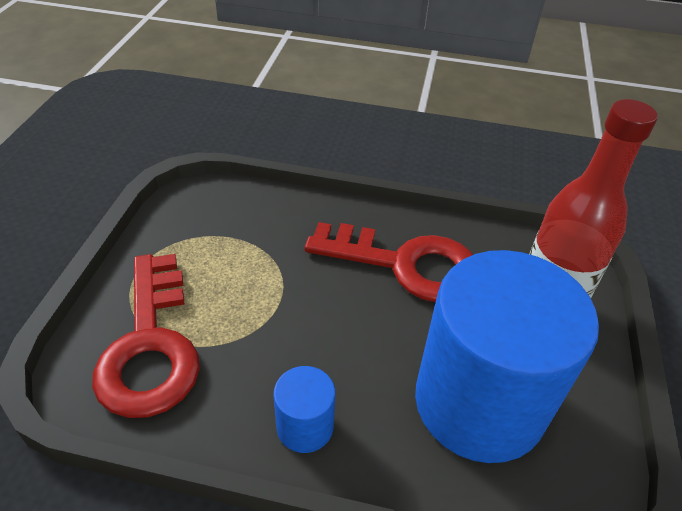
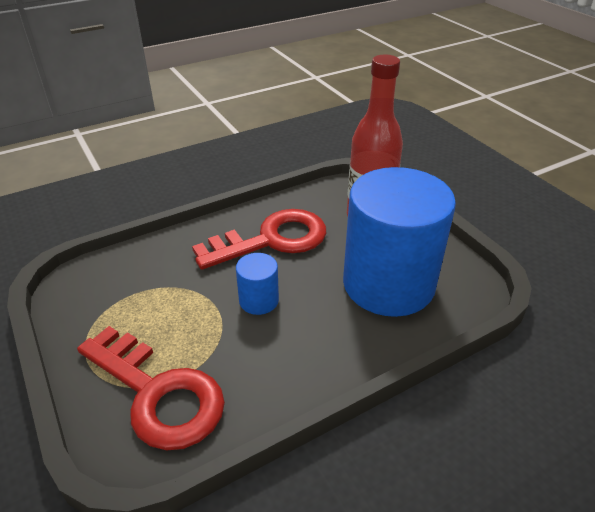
camera: 40 degrees left, 5 degrees down
blue cylinder [273,366,335,453] -> blue cylinder moved to [236,253,279,315]

